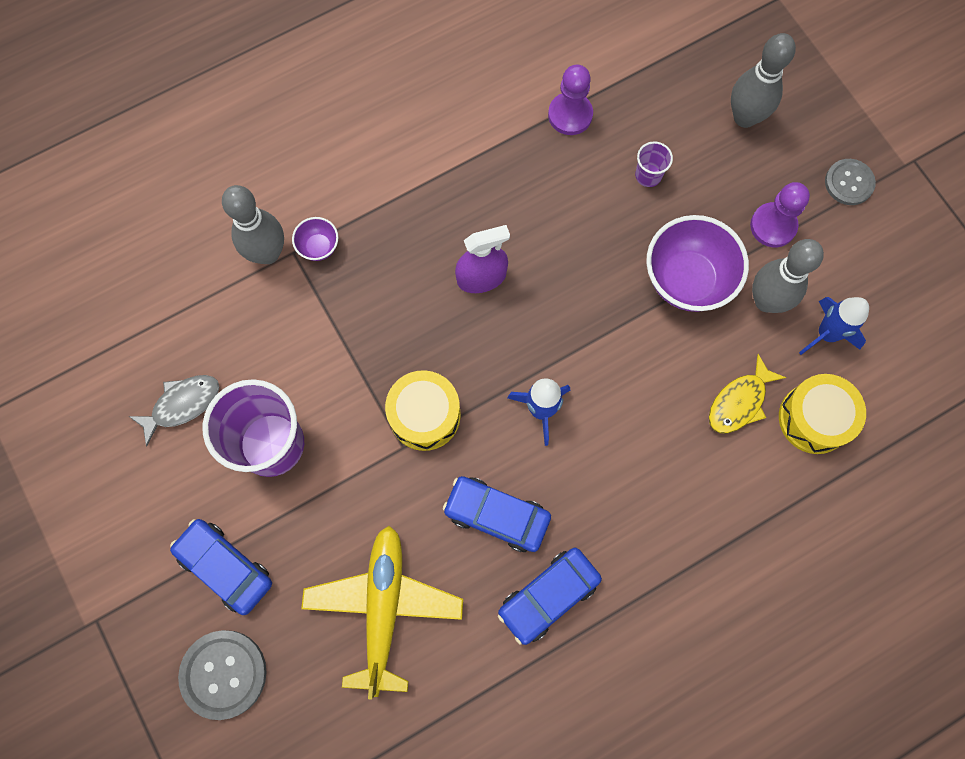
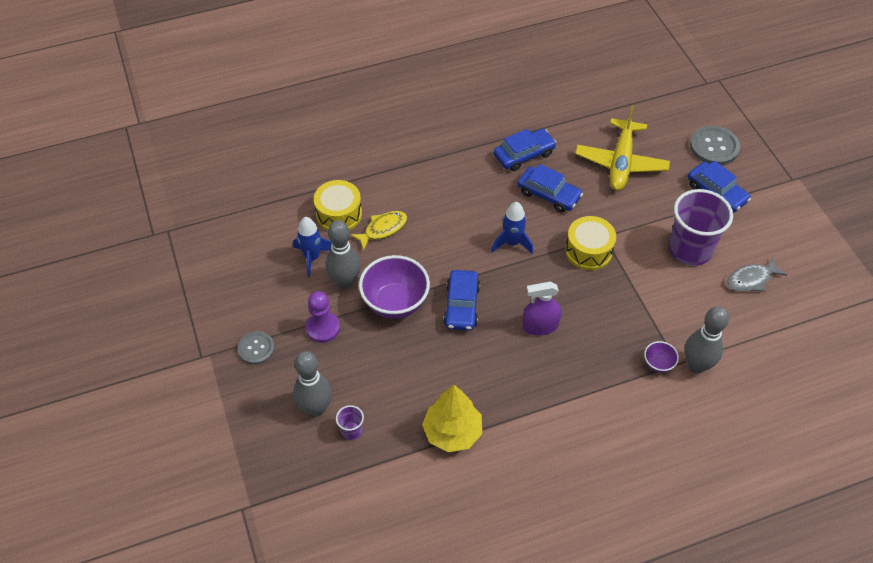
camera: 170 degrees left, 20 degrees down
purple pawn [548,65,593,135] -> yellow tree [422,385,482,452]
purple cup [635,141,673,187] -> purple cup moved to [336,405,364,441]
none -> blue car [443,270,480,331]

